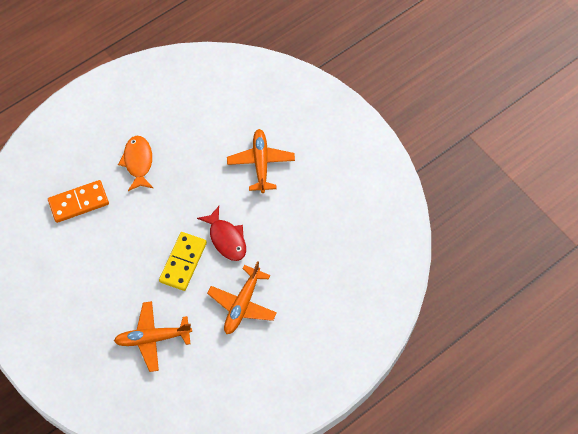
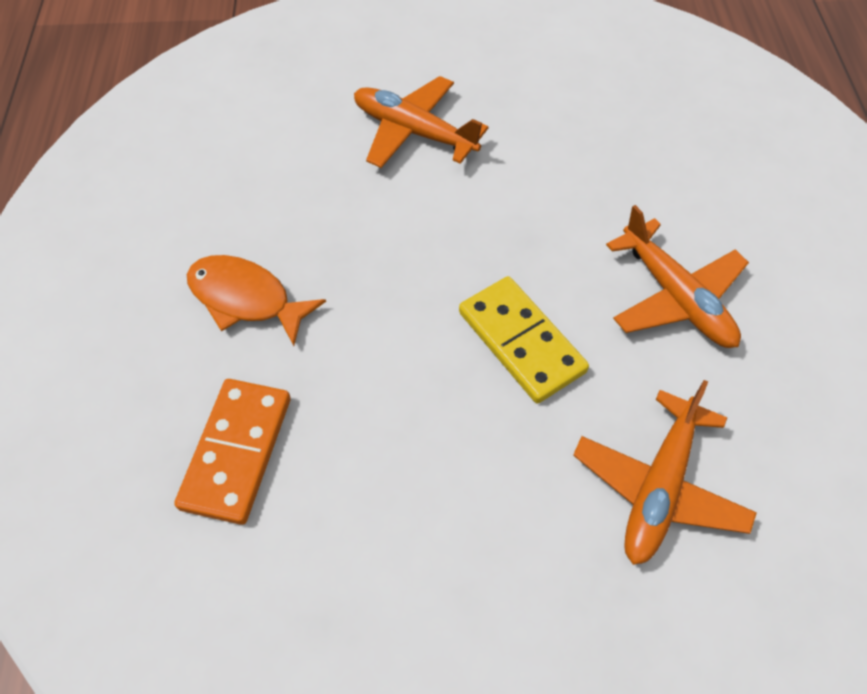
camera: 55 degrees left, 5 degrees down
red fish [197,206,246,261] -> none

